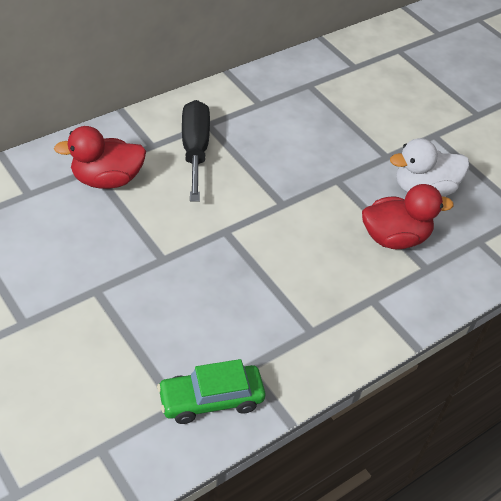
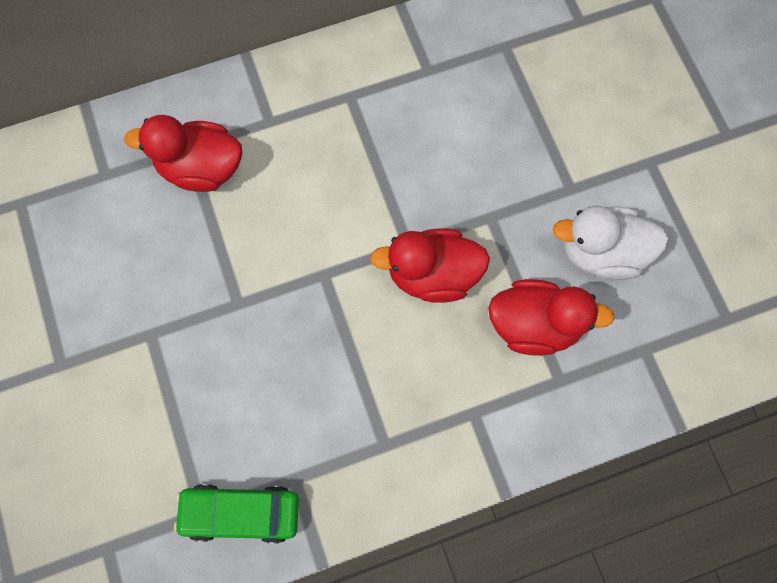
camera: 20 degrees right, 25 degrees up
black screwdriver [182,100,210,202] -> none
none -> red duck [370,228,490,303]

